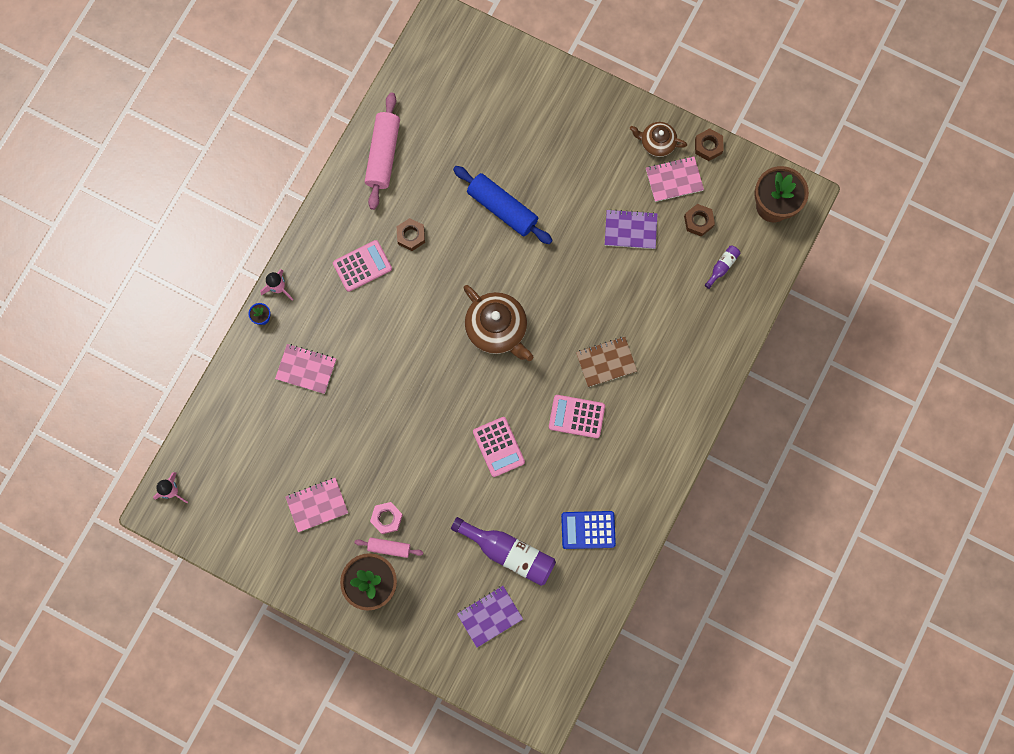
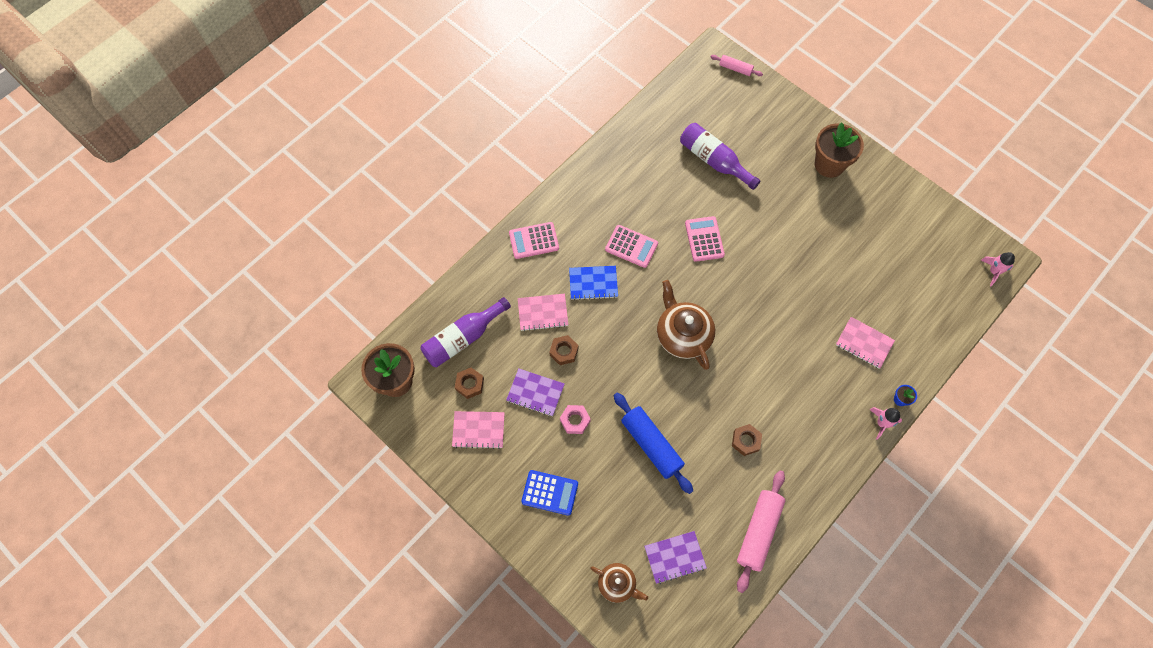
camera: 165 degrees left, 10 degrees down
pink notebook [285,478,348,532] -> pink notebook moved to [518,294,568,331]
pink calculator [333,240,392,292] -> pink calculator moved to [509,222,559,259]
pink rolling pin [354,537,423,558] -> pink rolling pin moved to [711,55,763,76]
pink nut [370,502,403,534] -> pink nut moved to [560,405,591,434]
purple notebook [457,586,523,648] -> purple notebook moved to [644,531,707,584]
blue calculator [561,511,616,549] -> blue calculator moved to [521,470,578,516]
brown notebook [576,337,637,387] -> blue notebook [569,266,618,300]
brown teapot [630,122,687,157] -> brown teapot moved to [590,563,648,603]
brown nut [695,128,724,161] -> brown nut moved to [549,335,579,365]
purple bottle [705,245,740,289] -> purple bottle [420,297,511,367], size x2.11

